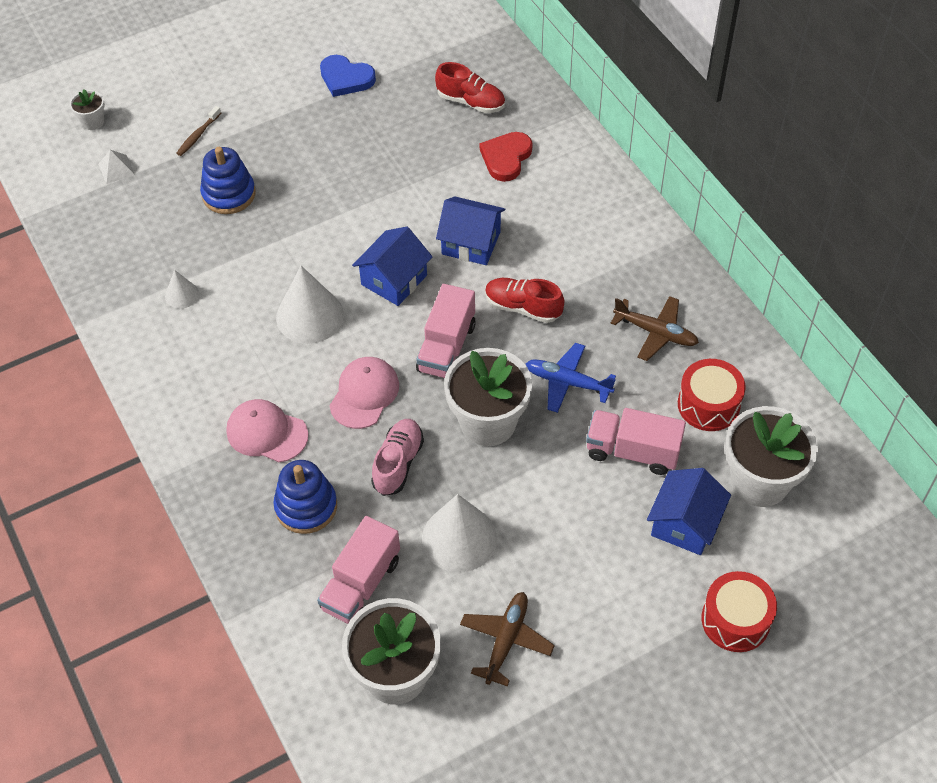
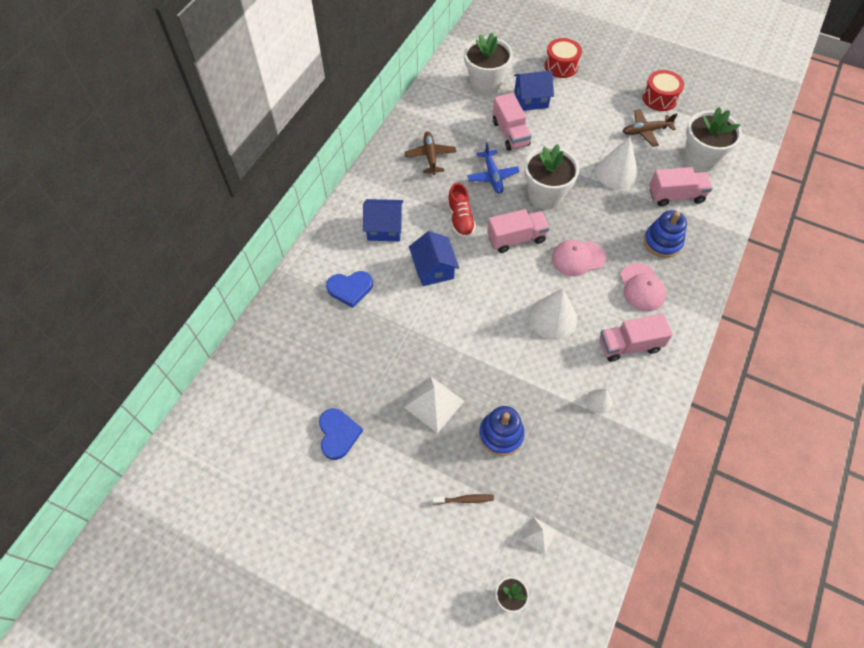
camera: 125 degrees left, 5 degrees up
blue house [352,227,433,306] -> blue house moved to [363,199,403,241]
pink shoe [371,419,424,496] -> none
red shoe [435,62,505,113] -> none
red heart [480,132,533,182] -> blue heart [326,271,373,308]
red drum [678,359,746,431] -> red drum moved to [642,70,684,111]
none -> white pyramid [404,377,464,433]
none -> pink truck [599,314,673,362]

